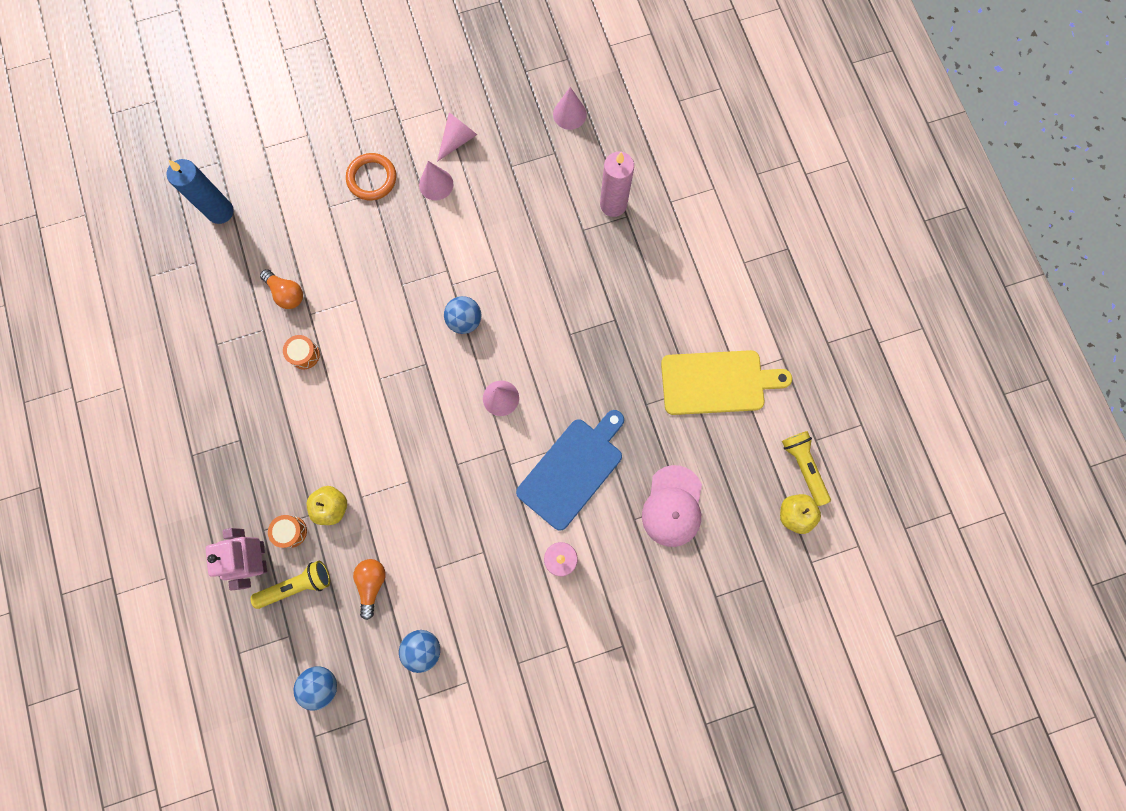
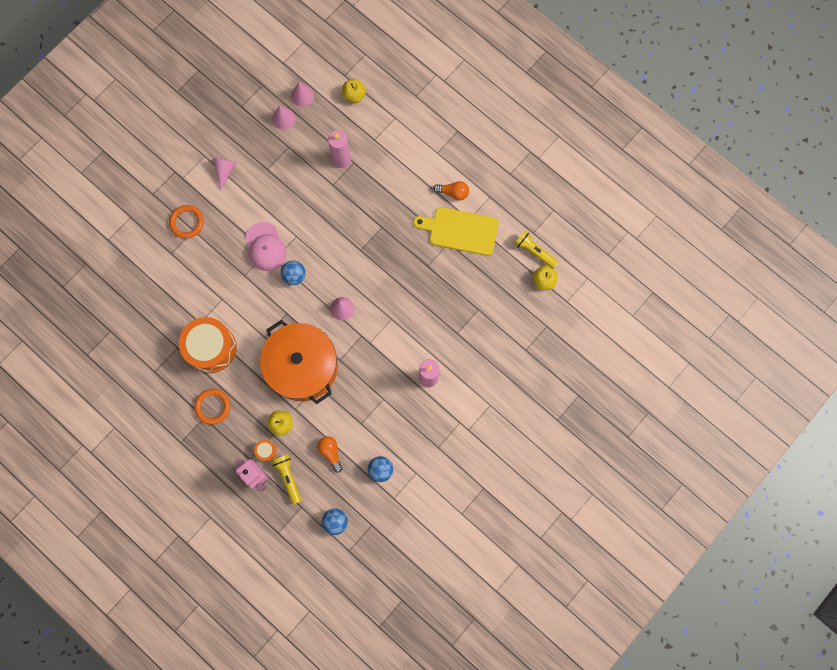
camera: 30 degrees left, 0 degrees up
blue candle [167,159,233,224] -> none
yellow flashlight [251,561,330,609] -> yellow flashlight turned 60 degrees counterclockwise [272,454,302,504]
orange light bulb [260,269,303,309] -> orange light bulb moved to [433,181,469,200]
orange drum [283,335,320,369] -> orange drum [179,317,237,373], size x2.47
pink cone [419,161,453,201] -> pink cone moved to [291,82,314,107]
blue cutting board [516,410,624,531] -> none
pink cap [642,465,702,547] -> pink cap moved to [245,222,287,271]
yellow cutting board [661,350,792,415] -> yellow cutting board turned 135 degrees counterclockwise [413,207,499,256]
none -> orange ring [194,389,230,425]
none -> orange pot [260,320,338,404]
none -> yellow apple [342,79,366,103]

